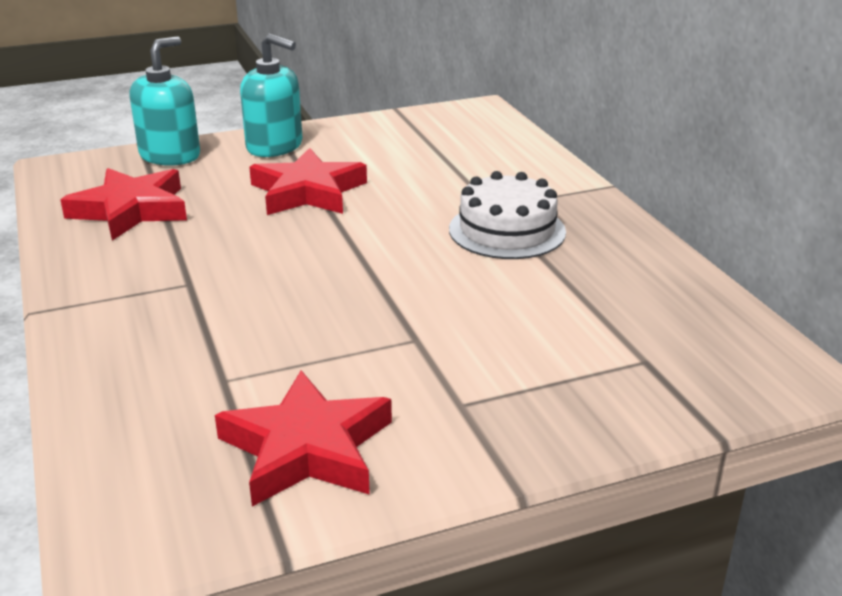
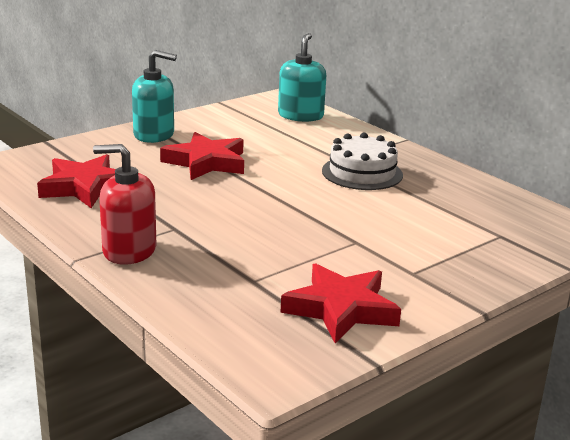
camera: 20 degrees left, 5 degrees down
turquoise soap dispenser [129,36,200,166] -> turquoise soap dispenser moved to [278,33,326,122]
none -> red soap dispenser [93,144,156,265]

